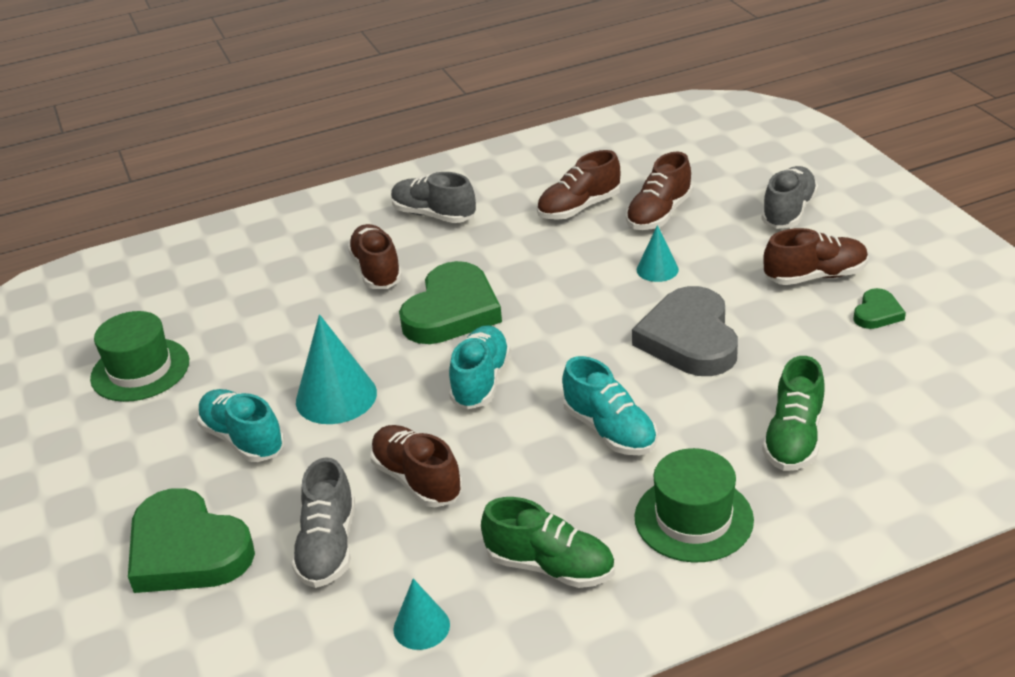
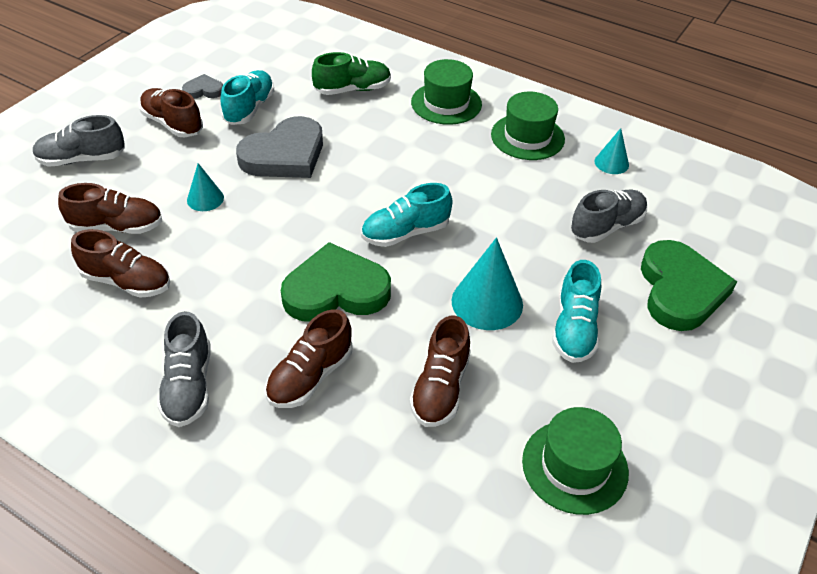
camera: 130 degrees left, 10 degrees up
brown shoe [370,425,462,507] -> brown shoe moved to [409,316,471,427]
green shoe [481,497,615,588] -> green hat [491,92,565,160]
turquoise shoe [562,356,657,455] -> turquoise shoe moved to [221,70,275,125]
green heart [853,288,906,329] -> grey heart [182,74,223,99]

